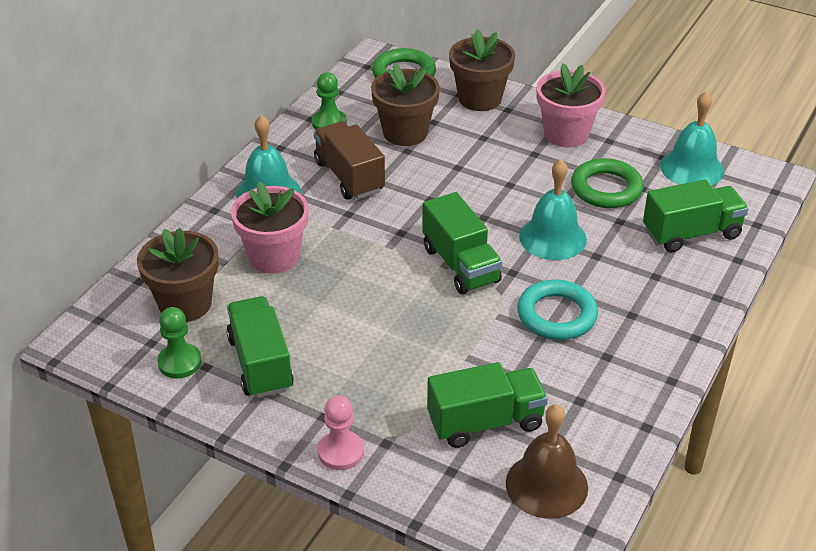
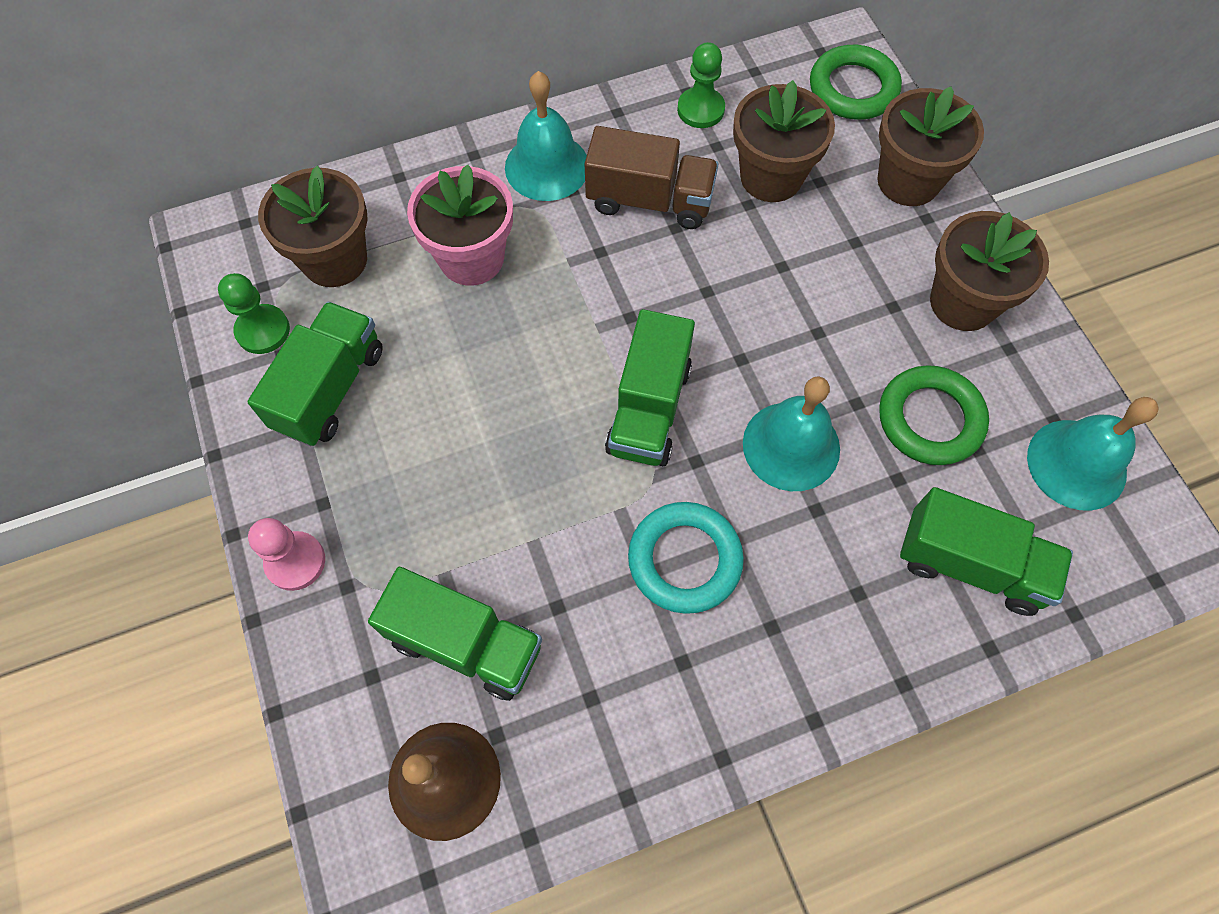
camera: 40 degrees right, 25 degrees up
brown truck [314,121,385,200] -> brown truck turned 90 degrees clockwise [585,126,718,229]
pink flower pot [537,63,606,147] -> brown flower pot [930,211,1049,331]

